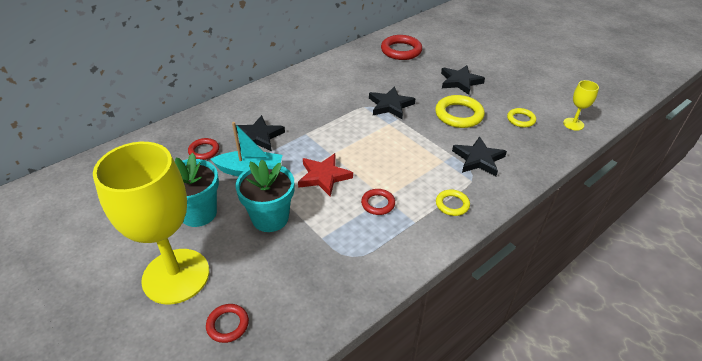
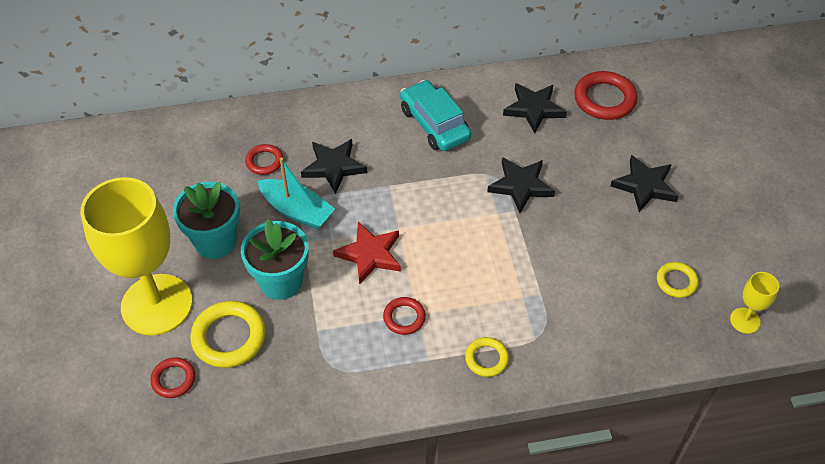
camera: 30 degrees right, 10 degrees up
yellow ring [435,95,485,128] -> yellow ring moved to [190,301,266,368]
black star [452,136,507,176] -> black star moved to [503,83,567,133]
none -> turquoise car [400,80,471,151]

